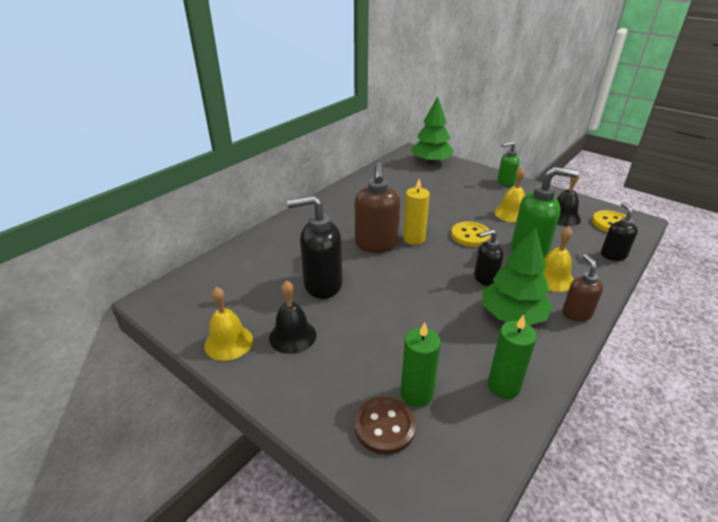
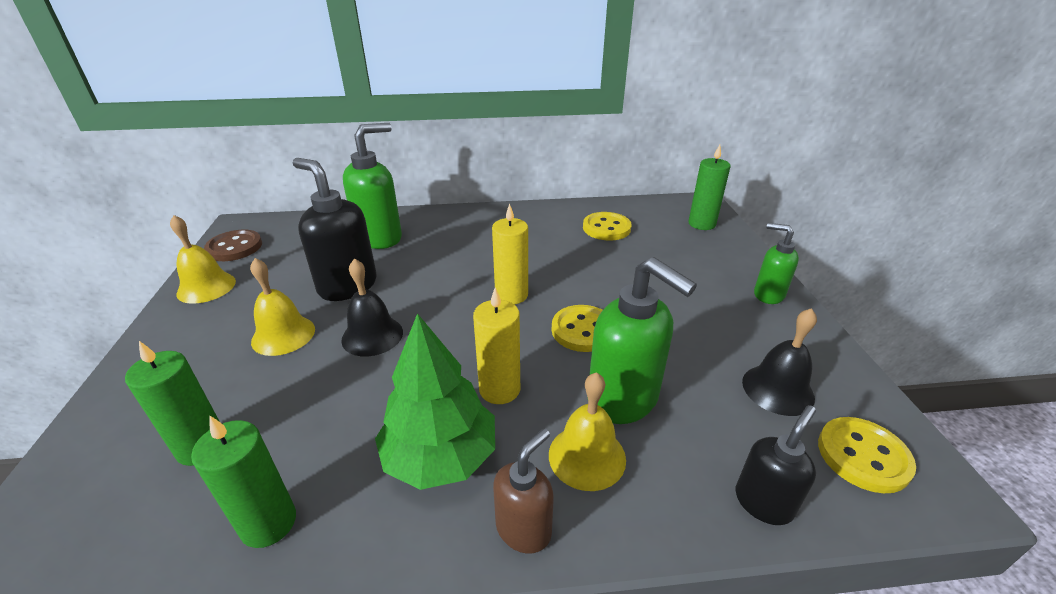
camera: 45 degrees right, 0 degrees up
black bell [269,281,316,354] -> black bell moved to [341,259,403,356]
brown soap dispenser [355,162,400,253] -> none
brown button [355,397,416,455] -> brown button moved to [204,230,262,261]
green tree [411,96,453,164] -> green candle [688,145,731,230]
black soap dispenser [474,229,504,286] -> yellow candle [473,287,520,404]
yellow bell [494,167,525,223] -> yellow bell moved to [250,258,315,356]
none -> green soap dispenser [343,123,402,249]
none -> yellow button [583,212,632,241]

